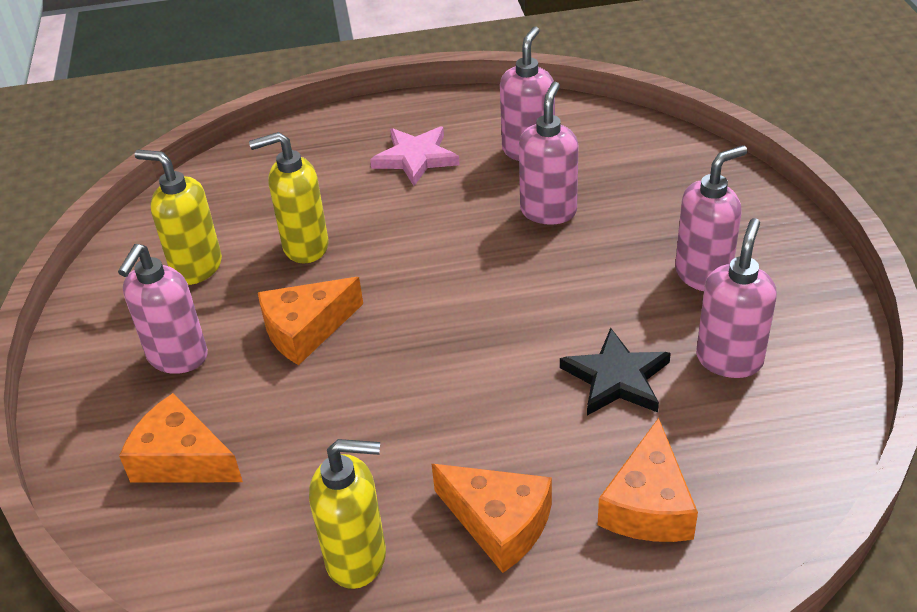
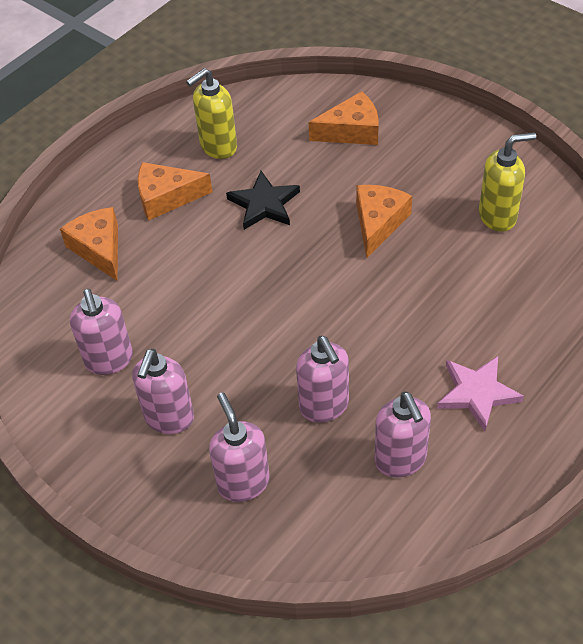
camera: 140 degrees right, 10 degrees up
pink soap dispenser [118,244,208,374] -> pink soap dispenser moved to [209,393,270,502]
yellow soap dispenser [249,132,329,263] -> none
black star [560,328,671,415] -> black star moved to [226,171,300,230]

